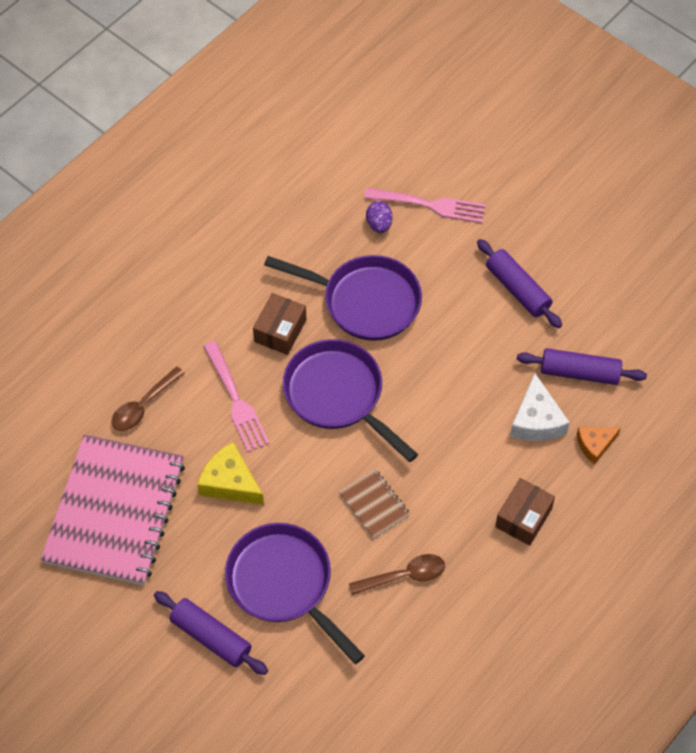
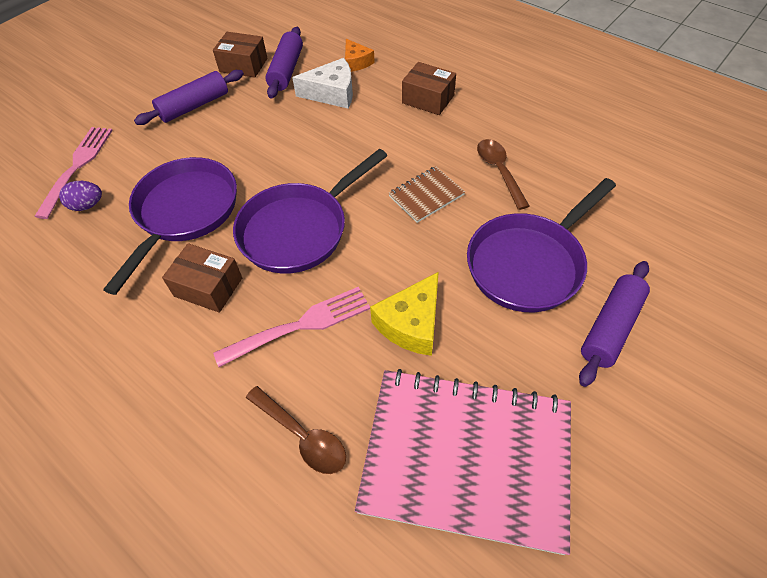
camera: 90 degrees left, 5 degrees down
none -> brown box [213,32,268,78]

